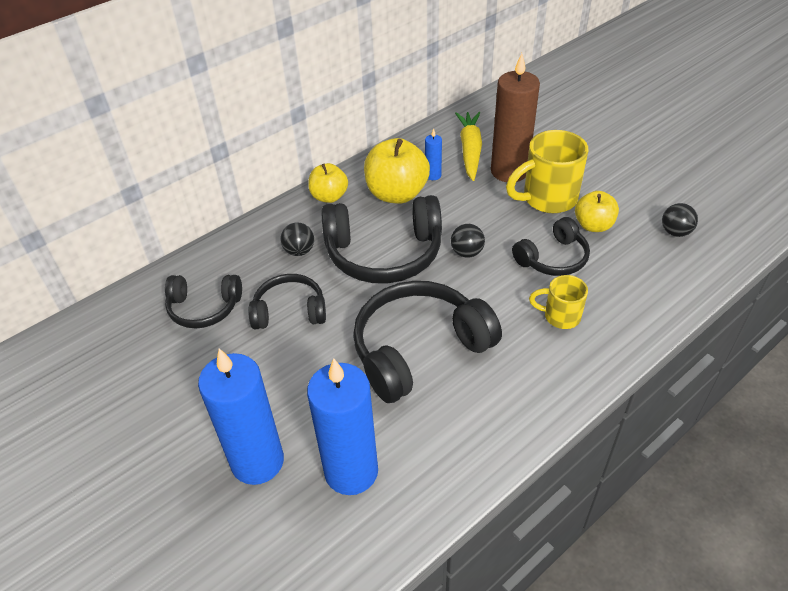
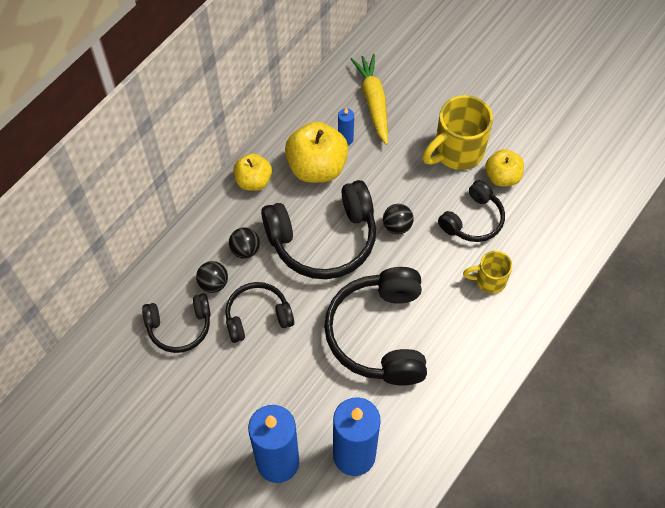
camera: 15 degrees left, 15 degrees up
black headphones [353,281,502,403] -> black headphones turned 45 degrees counterclockwise [324,267,427,386]
brown candle [491,53,540,182] -> none
black ball [662,203,698,237] -> black ball moved to [196,261,228,293]

